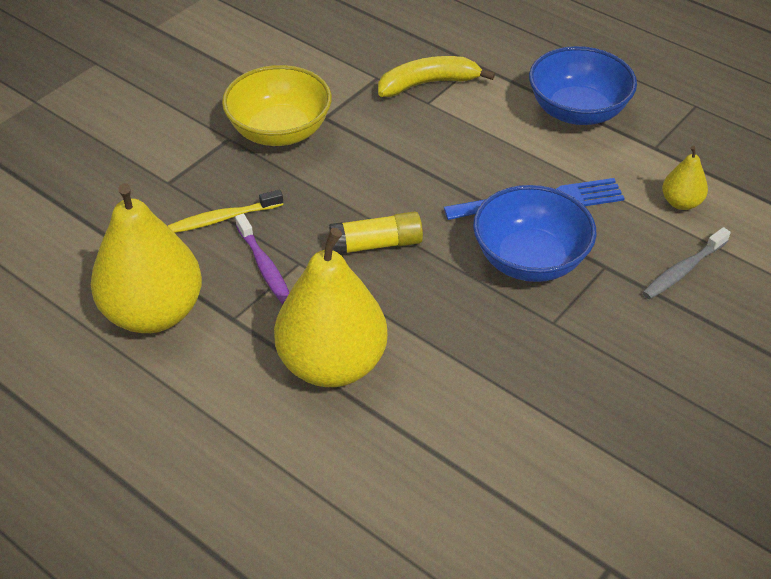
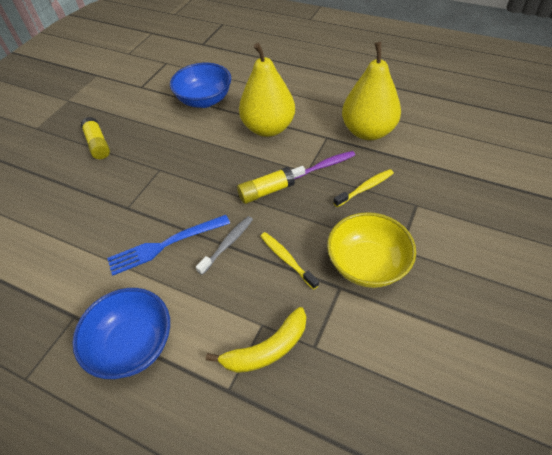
camera: 170 degrees right, 5 degrees up
purple toothbrush [235,214,289,304] -> purple toothbrush turned 105 degrees clockwise [291,151,355,179]
blue bowl [473,185,596,282] -> blue bowl moved to [170,63,231,108]
grey toothbrush [642,227,731,299] -> grey toothbrush moved to [196,216,253,275]
yellow pear [662,146,708,210] -> none
none -> yellow glue stick [81,117,110,159]
none -> yellow toothbrush [260,232,319,290]

